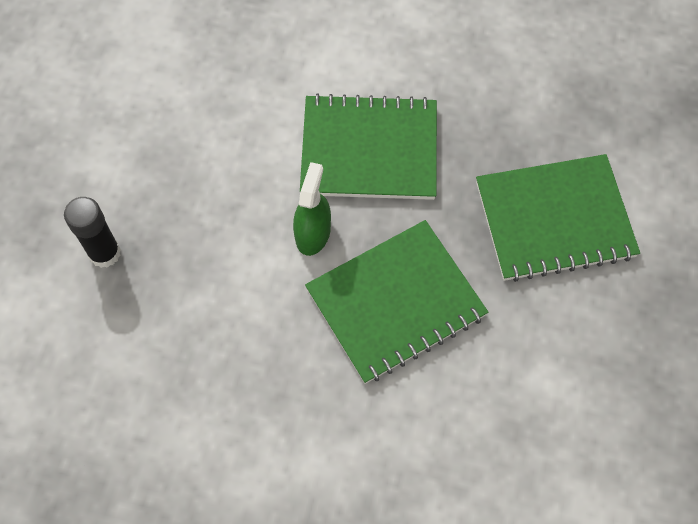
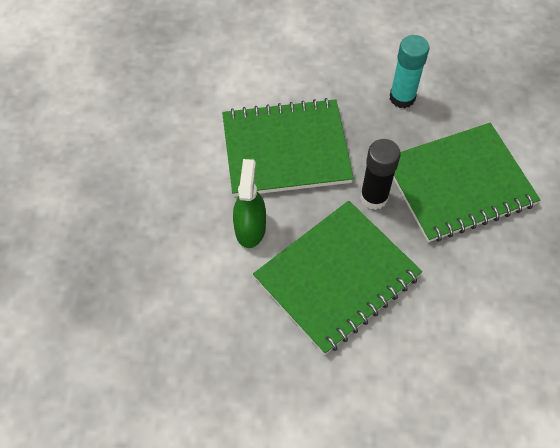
camera: 10 degrees left, 5 degrees down
black glue stick [64,197,121,268] -> black glue stick moved to [360,139,401,210]
none -> turquoise glue stick [390,35,430,108]

